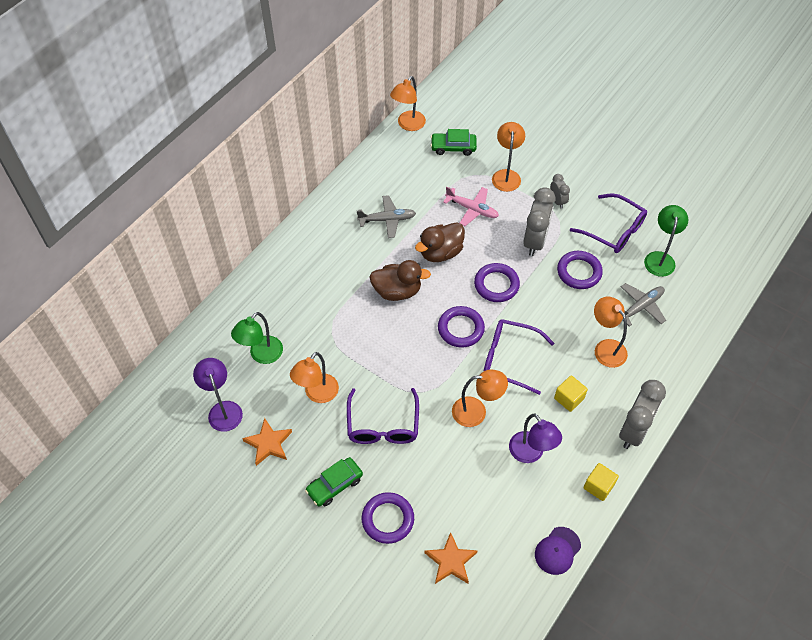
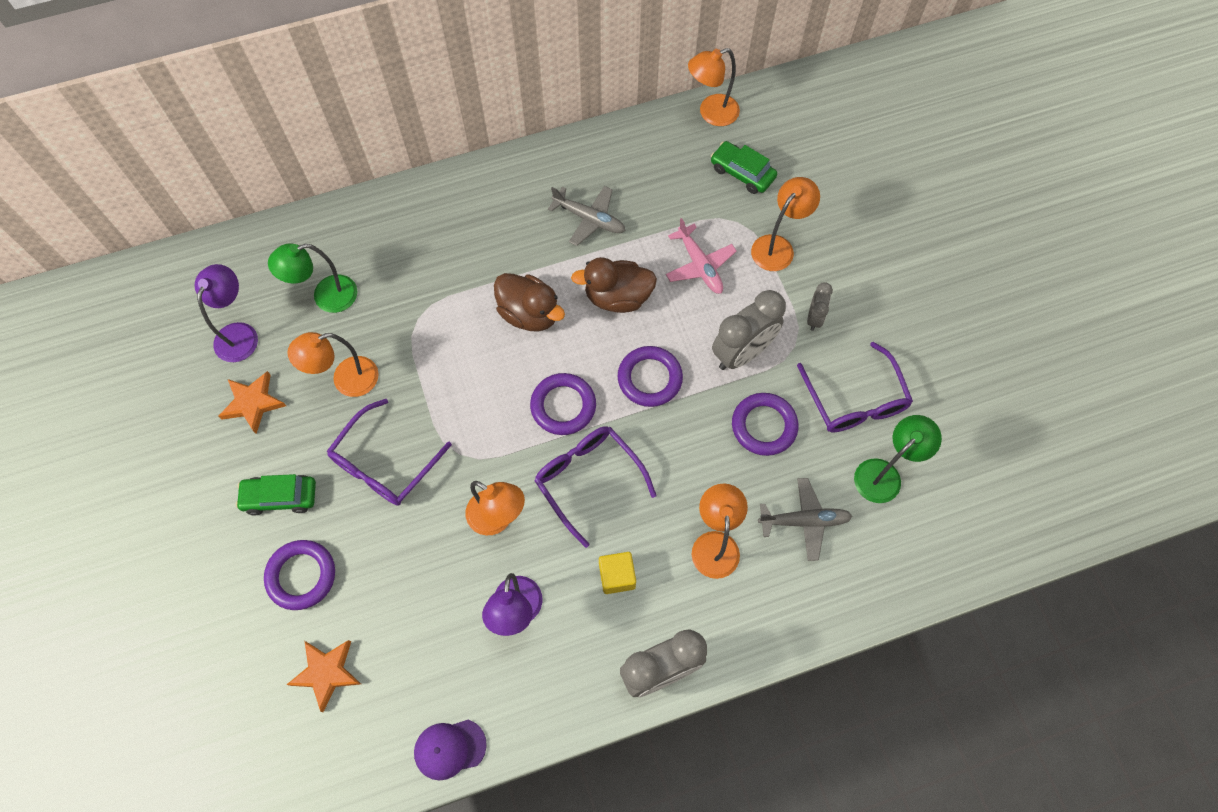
camera: 35 degrees right, 10 degrees up
yellow cube [584,463,619,501] -> none

